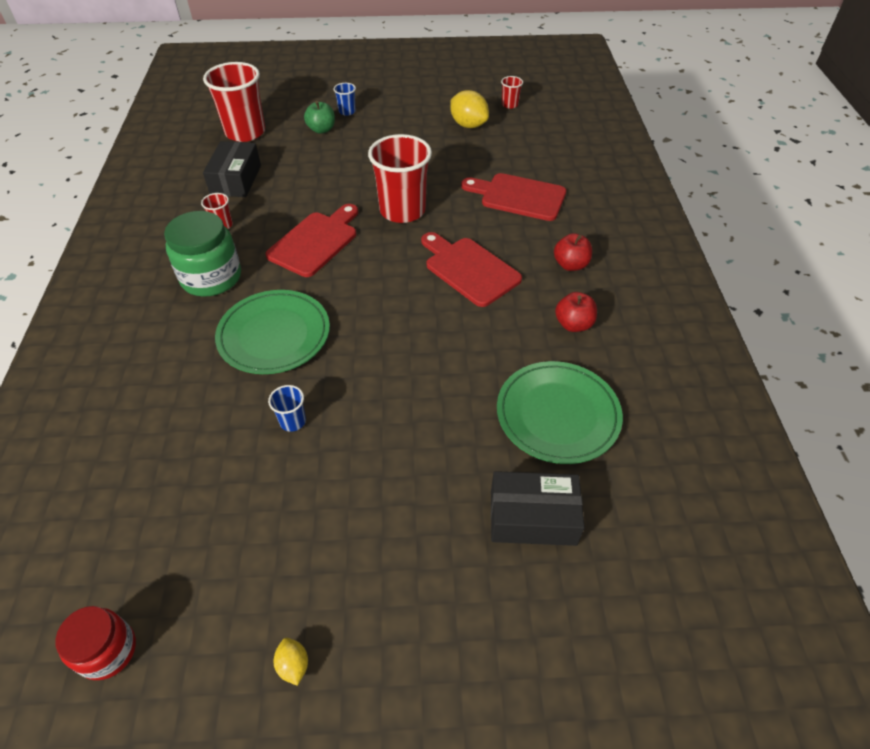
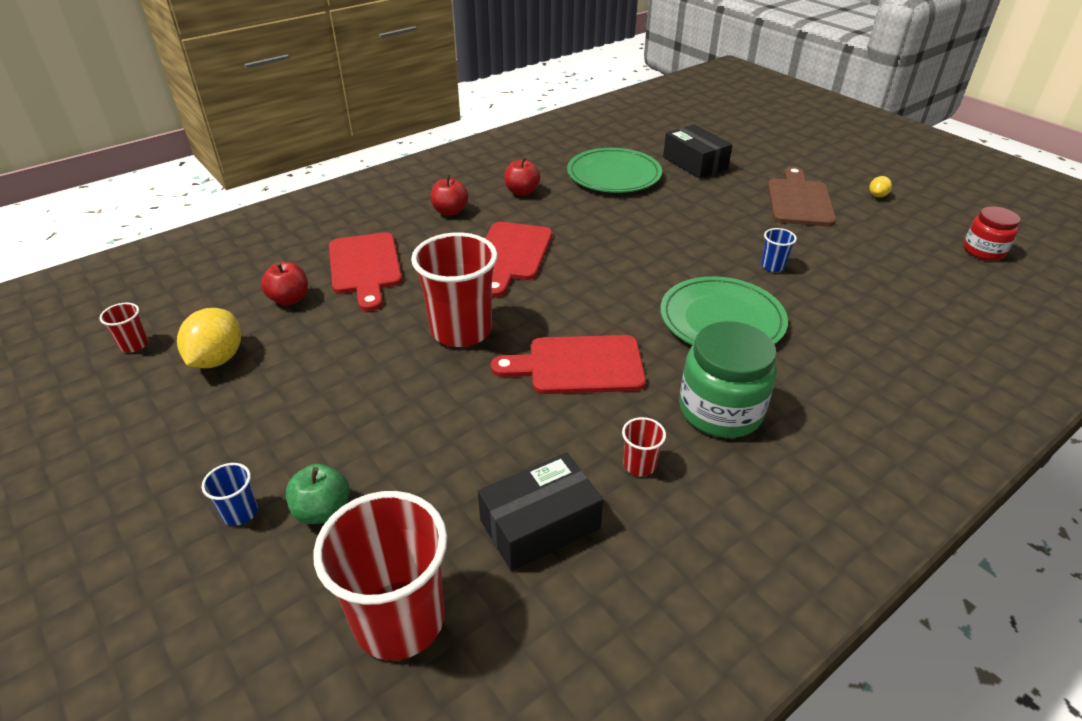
camera: 125 degrees left, 10 degrees down
none -> red apple [261,262,308,306]
none -> brown cutting board [768,167,836,226]

